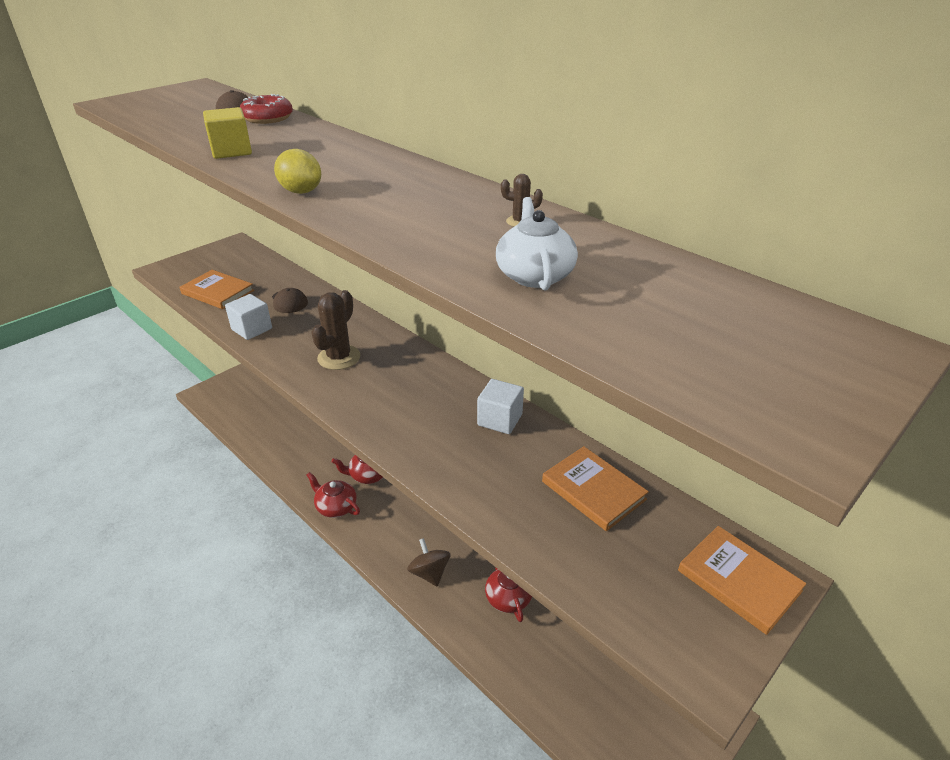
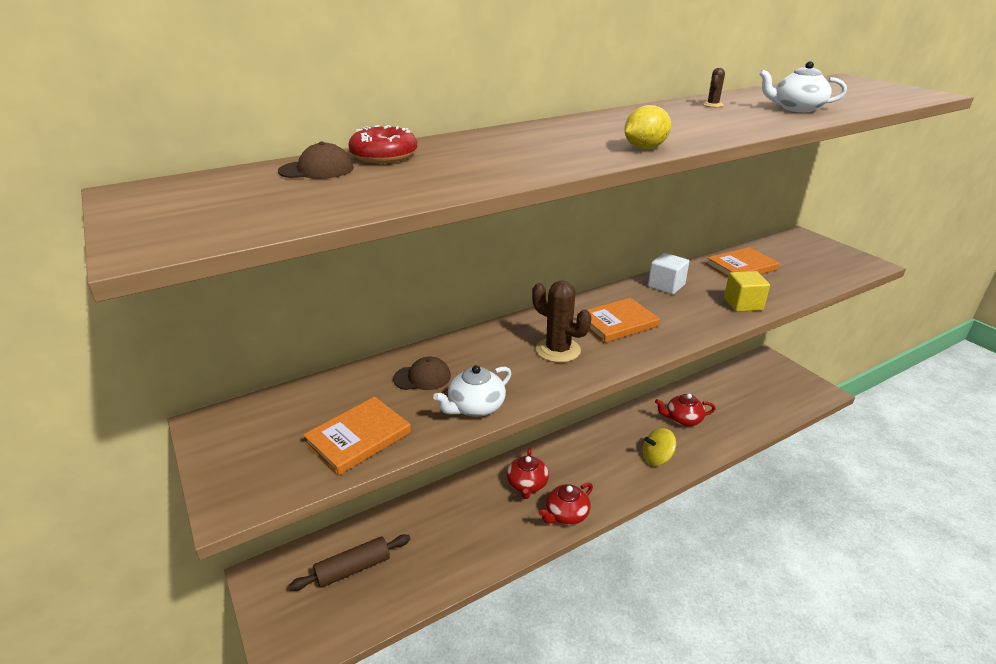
camera: 75 degrees left, 5 degrees down
yellow cube [203,107,252,159] -> yellow cube moved to [724,271,770,312]
white cube [225,294,272,340] -> white teapot [433,365,511,417]
brown spinning top [407,538,451,586] -> yellow spinning top [643,428,676,466]
orange book [678,526,806,635] -> orange book moved to [578,298,660,343]
none -> brown rolling pin [289,534,411,591]

